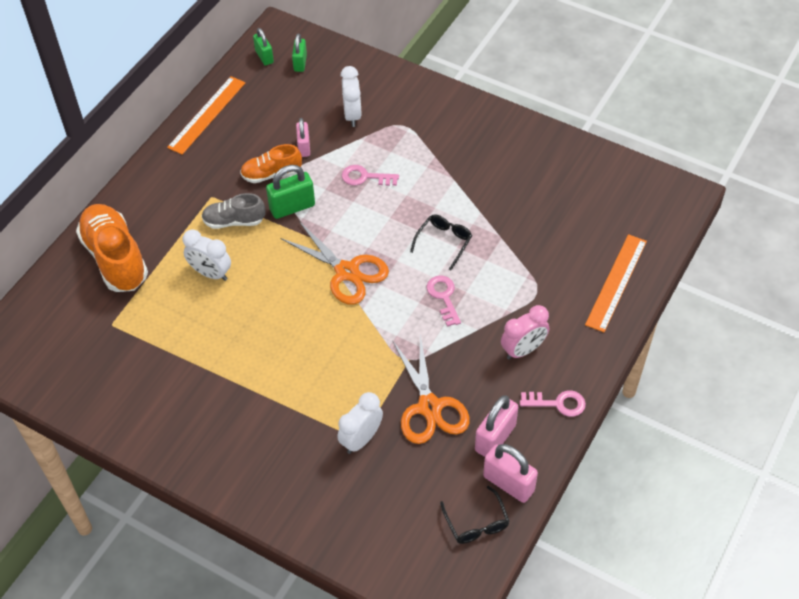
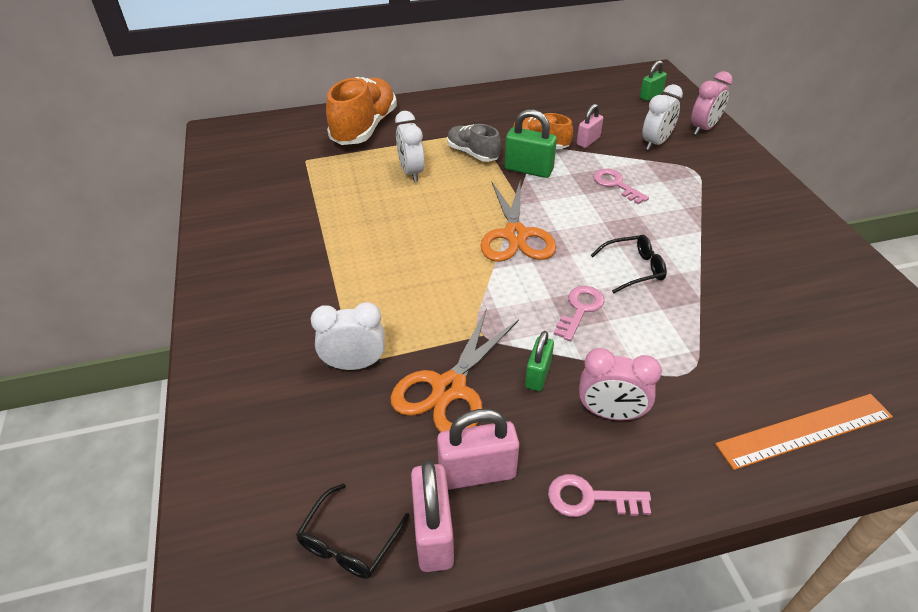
camera: 45 degrees right, 10 degrees down
orange ruler [167,76,245,155] -> none
green padlock [253,28,274,66] -> green padlock moved to [525,331,554,391]
pink key [520,390,586,417] -> pink key turned 135 degrees clockwise [548,474,651,517]
none -> pink clock [691,71,733,135]

